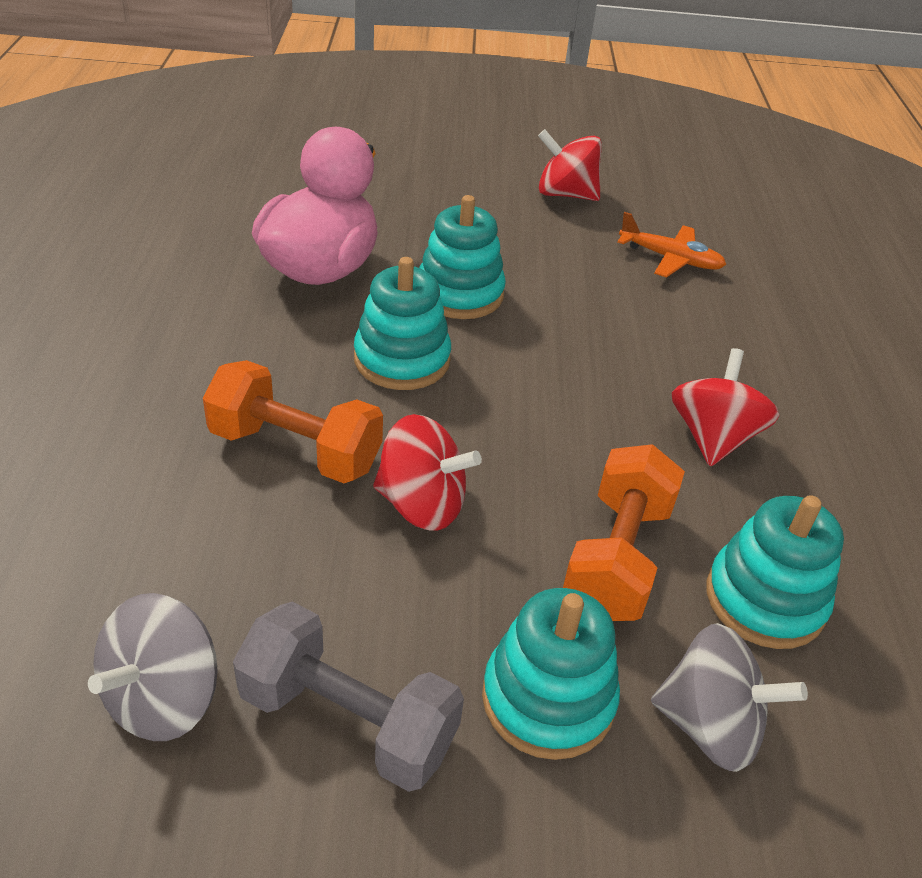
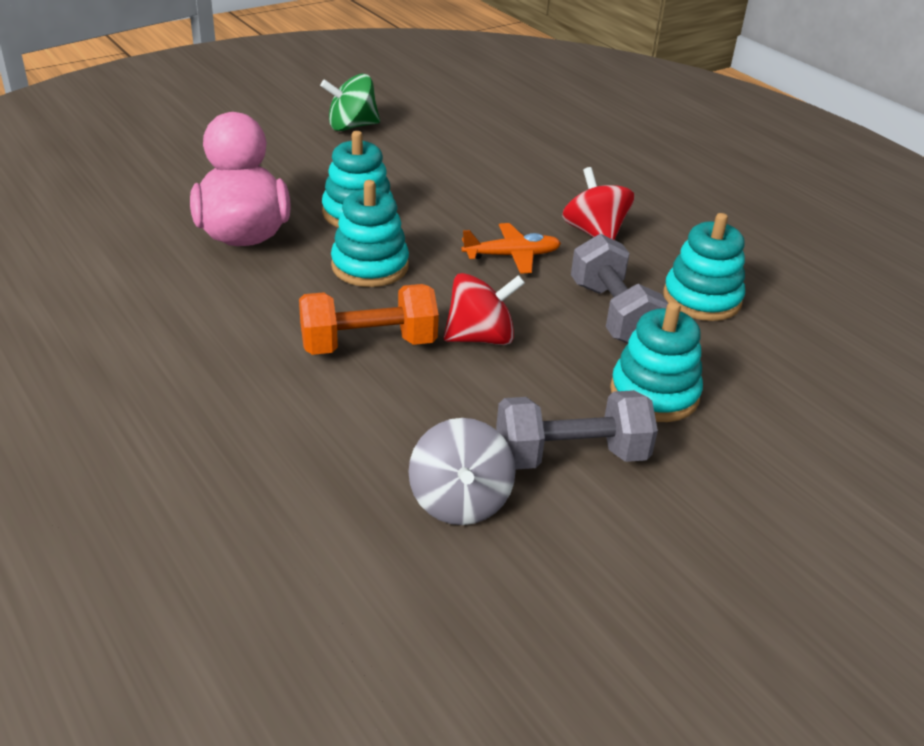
camera: 35 degrees left, 5 degrees down
red spinning top [538,129,602,201] -> green spinning top [320,74,380,131]
orange dumbbell [563,444,685,621] -> grey dumbbell [571,234,668,344]
orange plane [617,212,727,278] -> orange plane moved to [462,223,561,274]
grey spinning top [651,623,808,772] -> none

